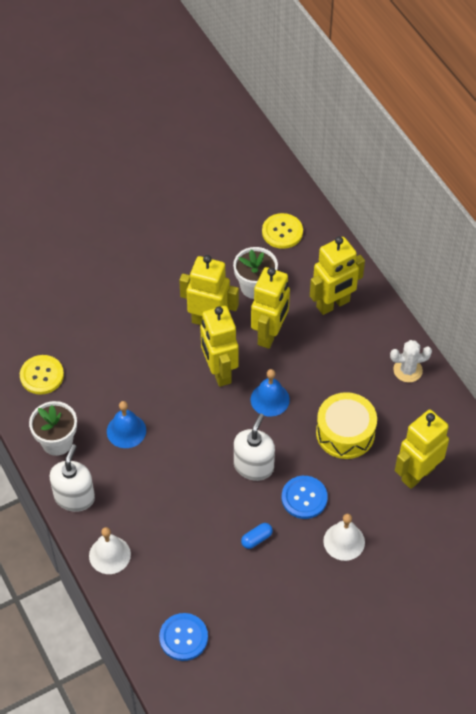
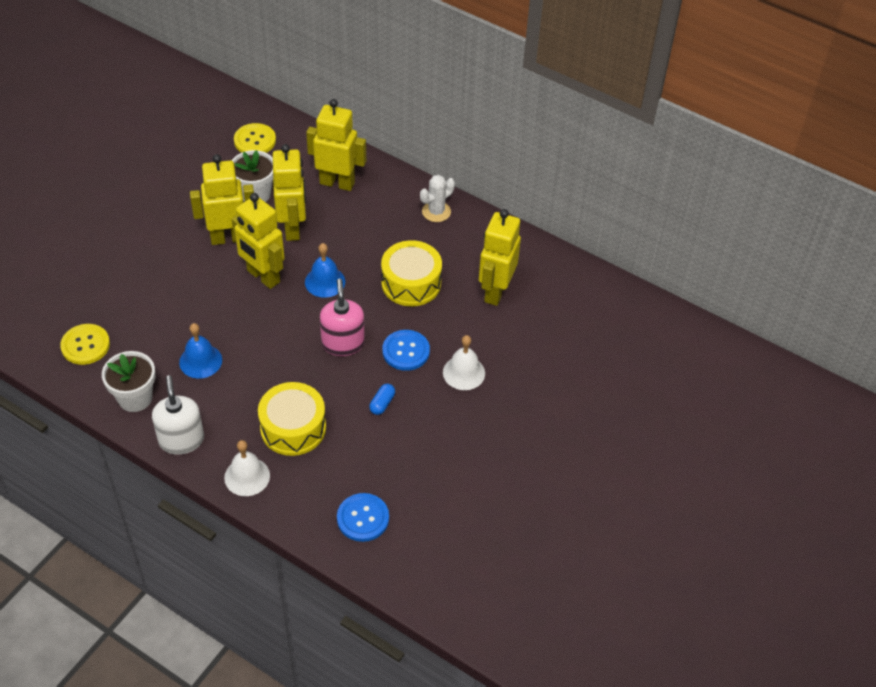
camera: 30 degrees left, 5 degrees down
white soap dispenser [234,414,275,481] -> pink soap dispenser [320,278,365,356]
yellow robot [310,236,365,315] -> yellow robot turned 105 degrees counterclockwise [306,99,366,191]
none -> yellow drum [258,382,326,456]

